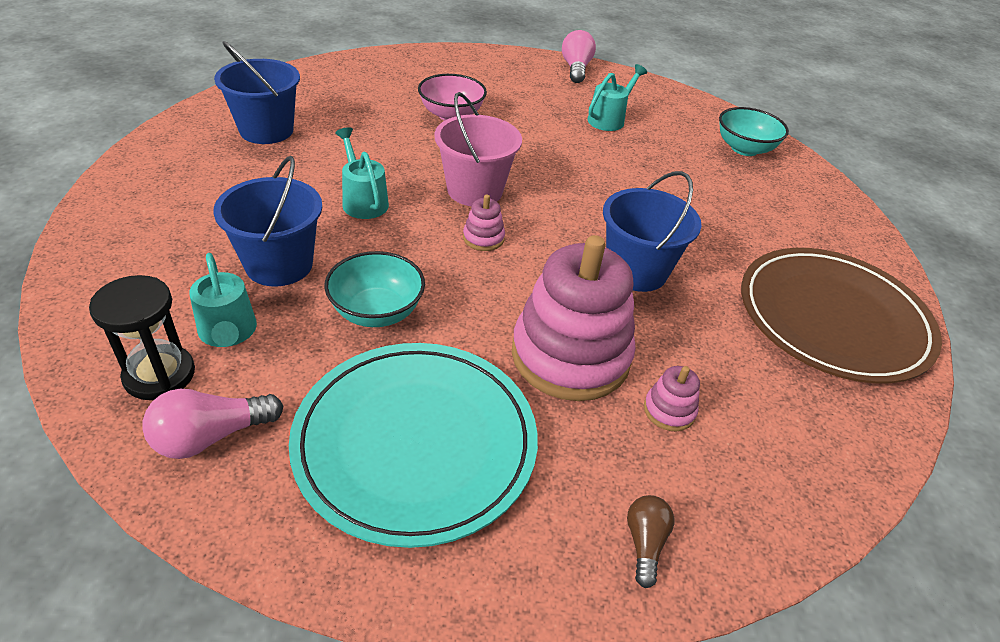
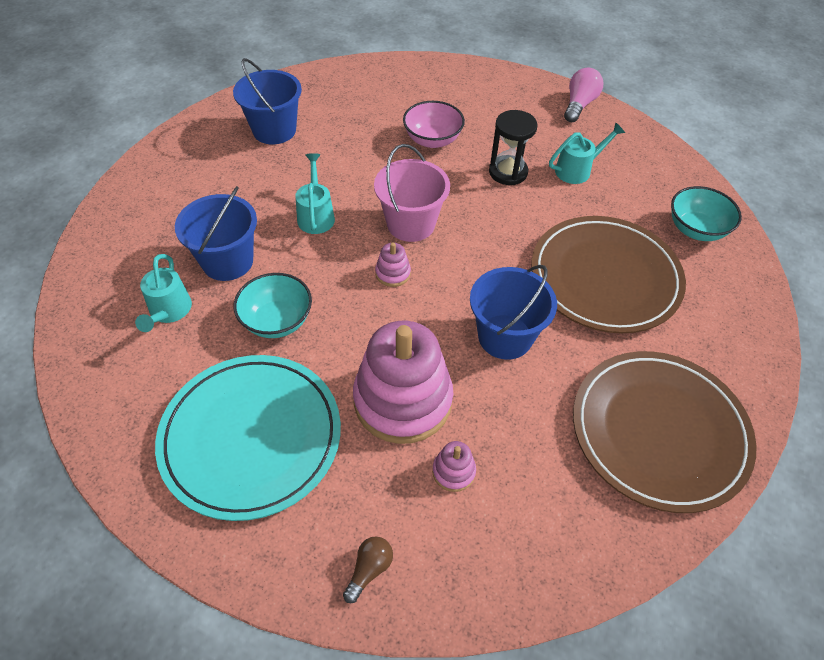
camera: 25 degrees right, 10 degrees up
black hourglass [89,275,195,400] -> black hourglass moved to [489,110,538,185]
pink light bulb [143,389,283,459] -> none
none -> brown plate [531,216,686,333]

